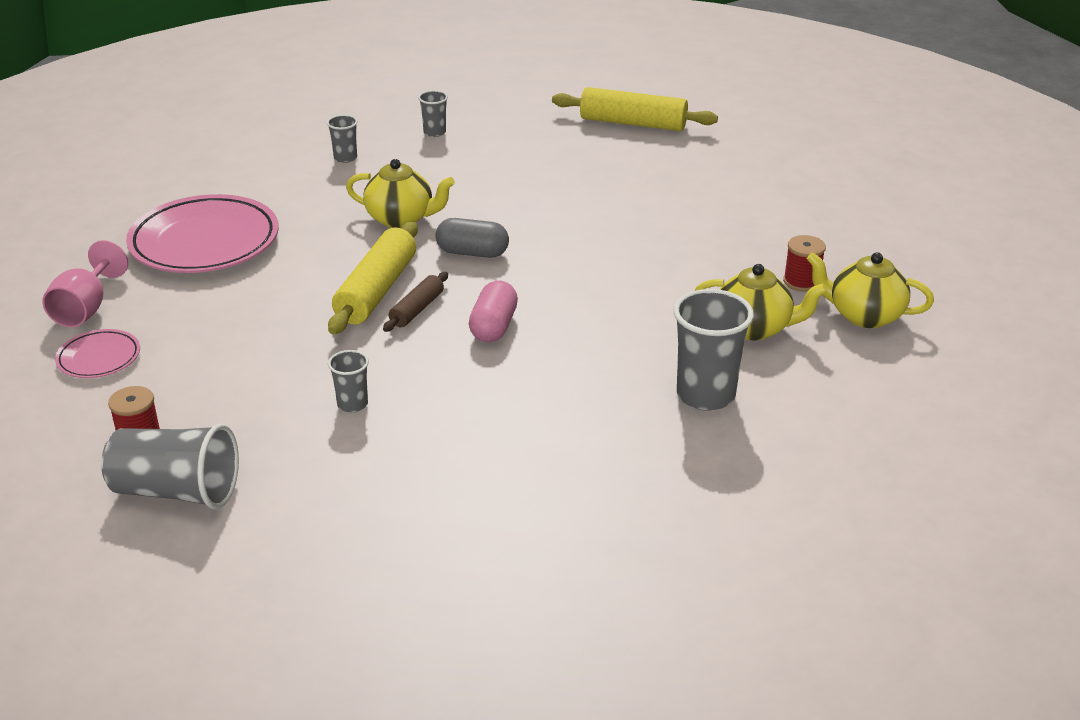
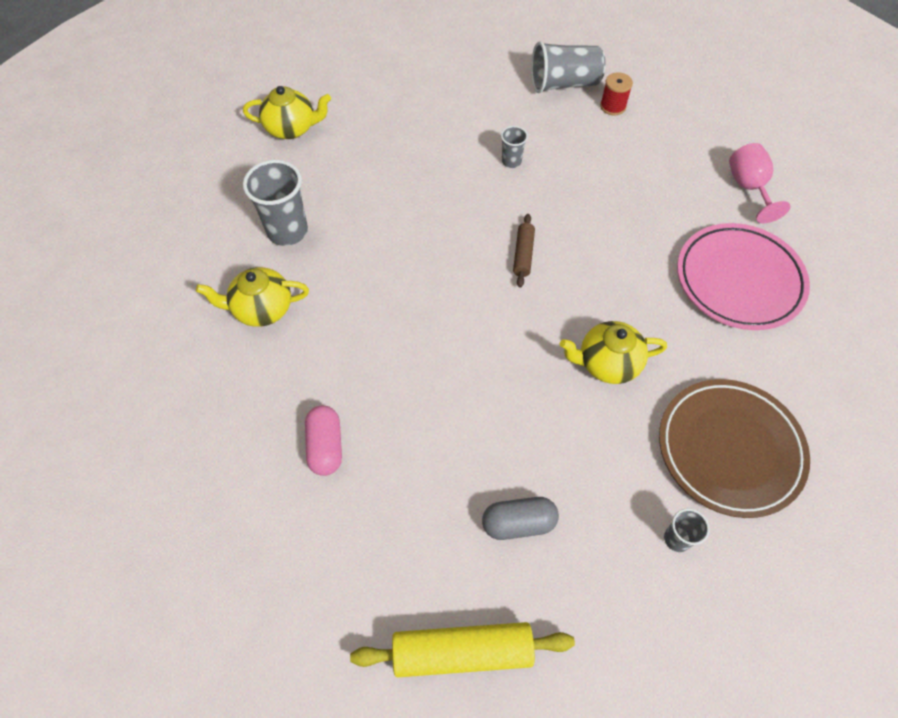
camera: 160 degrees right, 25 degrees up
pink plate [55,329,140,378] -> none
grey cup [327,115,358,163] -> brown plate [659,379,810,518]
yellow rolling pin [328,221,418,334] -> none
grey capsule [436,218,509,258] -> grey capsule moved to [482,497,559,540]
pink capsule [469,281,518,342] -> pink capsule moved to [305,405,342,476]
red spool [783,235,826,292] -> none
yellow teapot [807,252,934,328] -> yellow teapot moved to [243,86,331,139]

